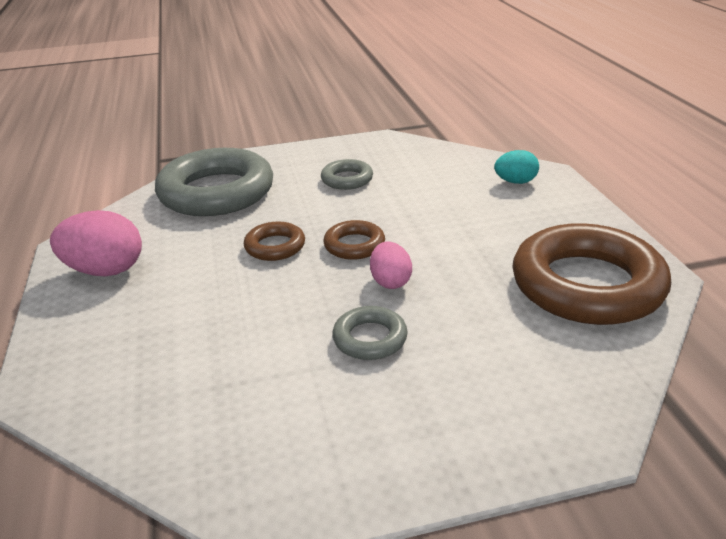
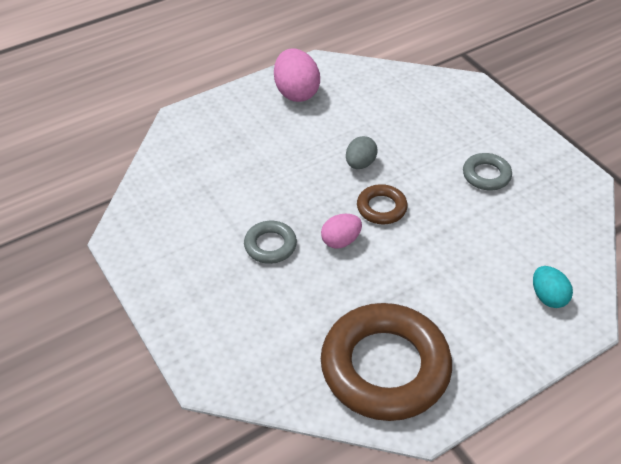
camera: 70 degrees right, 15 degrees up
grey ring [155,148,273,216] -> none
brown ring [244,221,305,261] -> grey egg [346,136,378,169]

